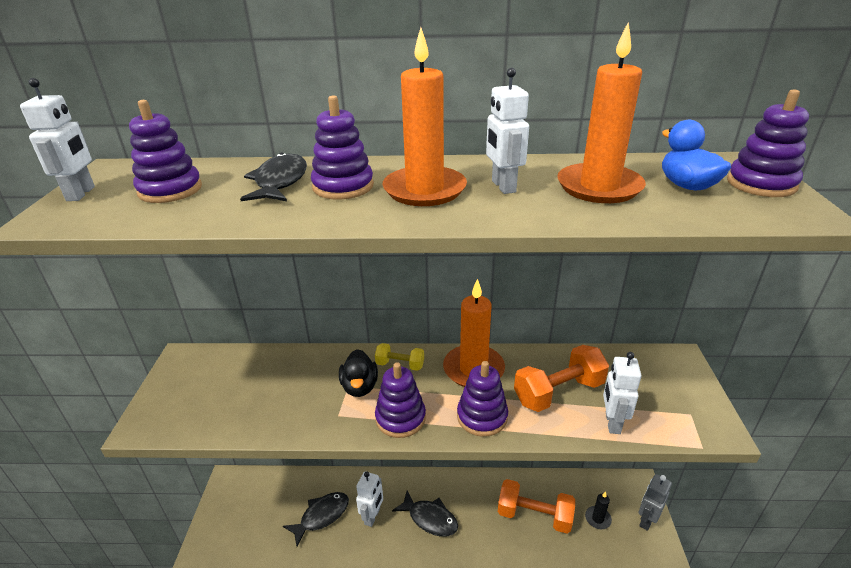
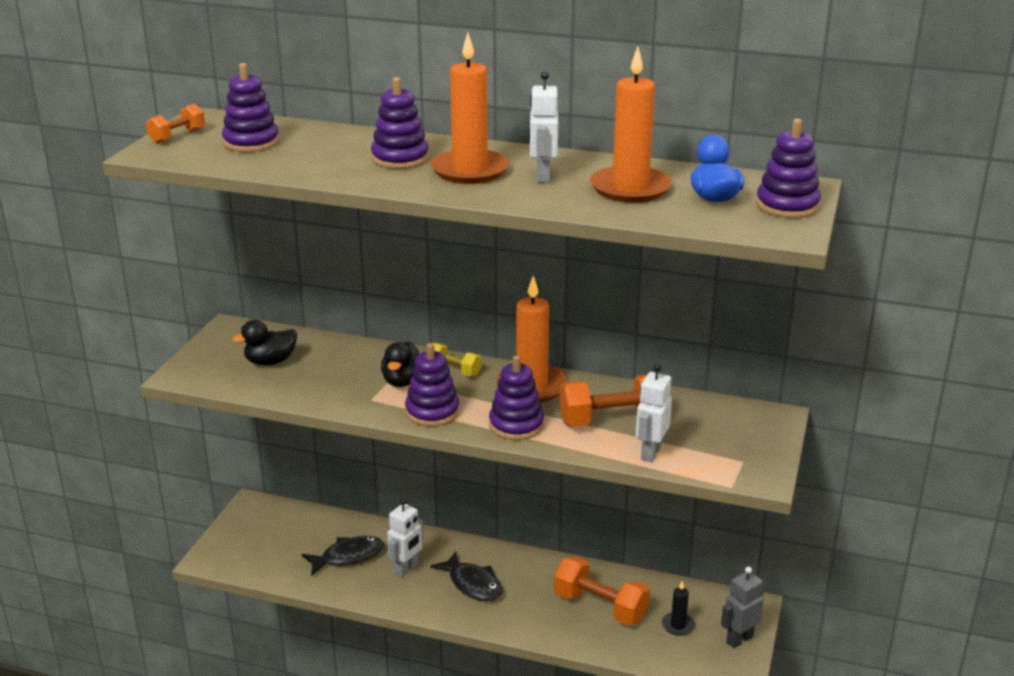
camera: 15 degrees right, 5 degrees down
white robot [20,78,95,201] -> orange dumbbell [146,104,205,144]
black fish [240,153,307,201] -> none
none -> black duck [232,320,297,365]

